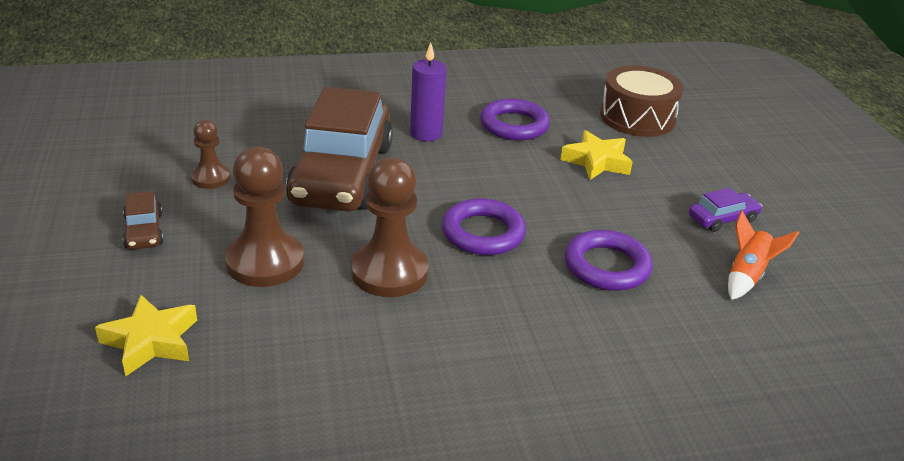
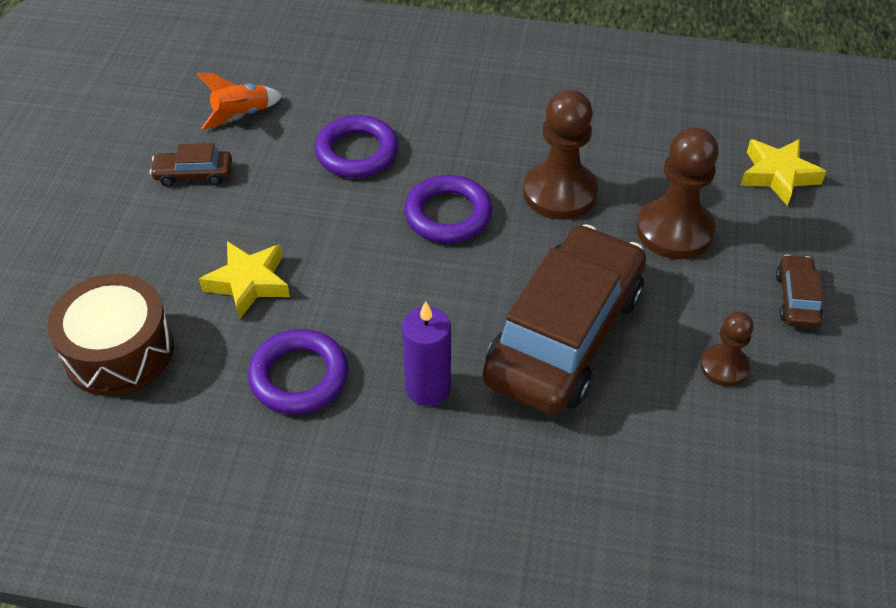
camera: 155 degrees left, 15 degrees up
purple car [689,188,762,232] -> brown car [150,143,232,187]

